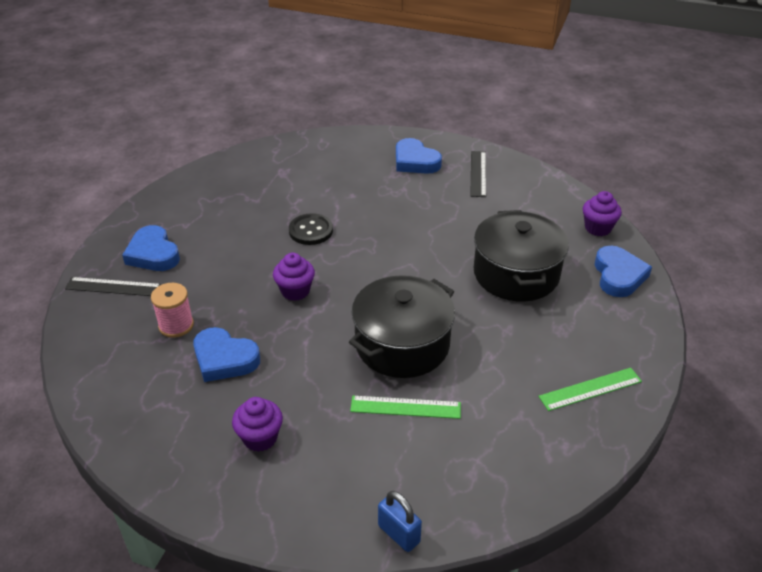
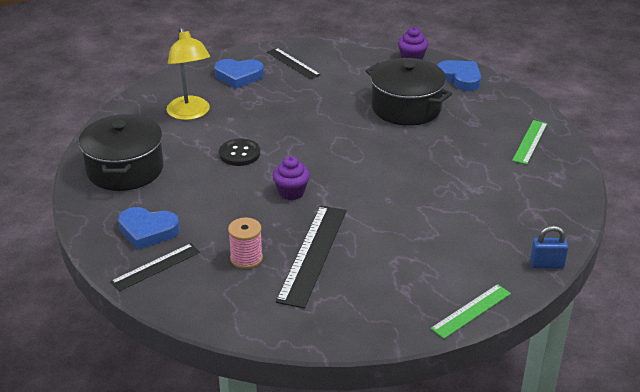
camera: 45 degrees left, 5 degrees down
blue heart [193,327,260,382] -> black ruler [275,205,347,309]
purple cupcake [232,397,283,452] -> none
black pot [349,275,455,378] -> black pot moved to [79,114,163,191]
green ruler [350,396,461,419] -> green ruler moved to [430,284,511,339]
none -> yellow lamp [167,27,210,120]

